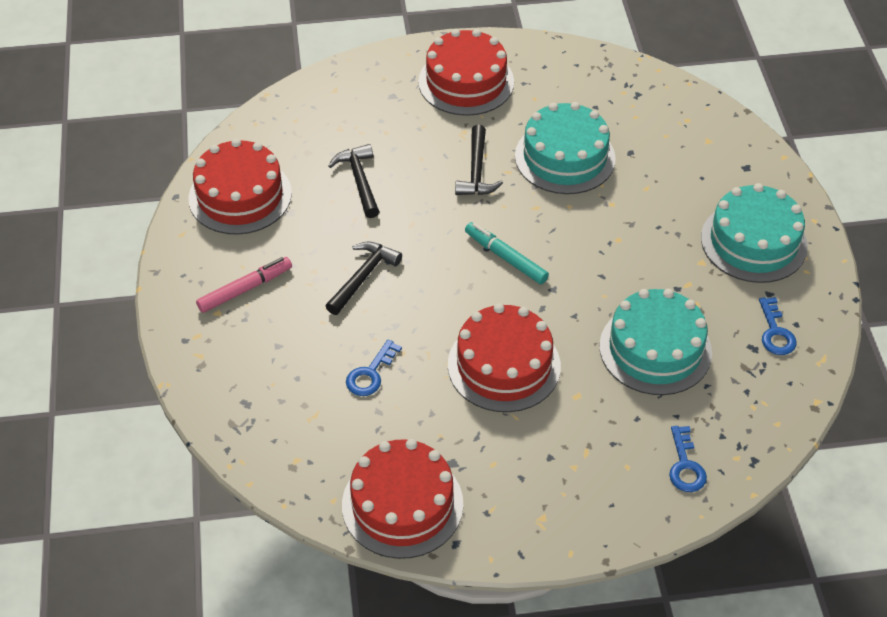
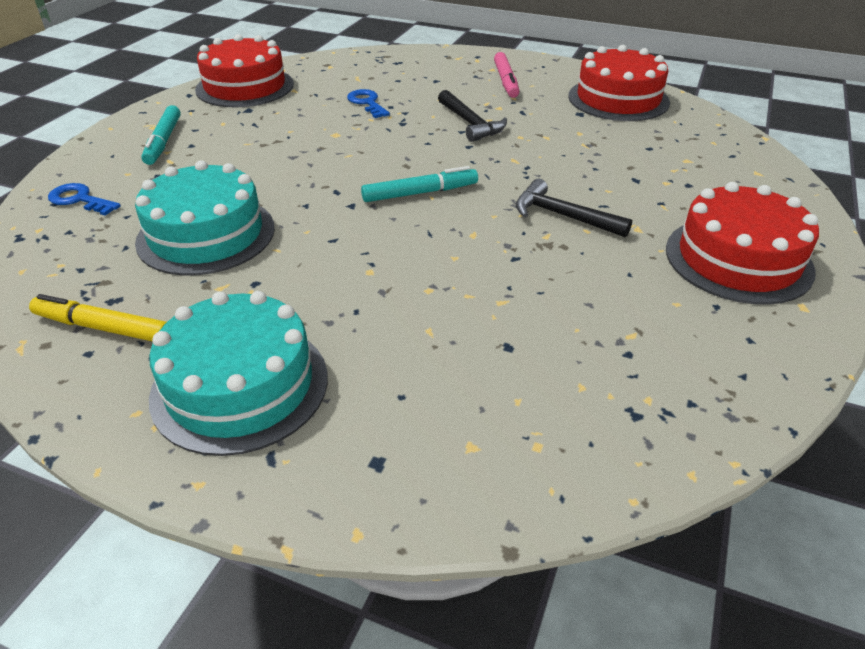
camera: 120 degrees right, 10 degrees down
black hammer [328,144,379,218] -> none
red cake [448,303,561,412] -> none
turquoise cake [515,102,616,194] -> none
blue key [759,297,797,355] -> yellow marker [29,294,166,342]
none -> turquoise marker [141,105,181,165]

